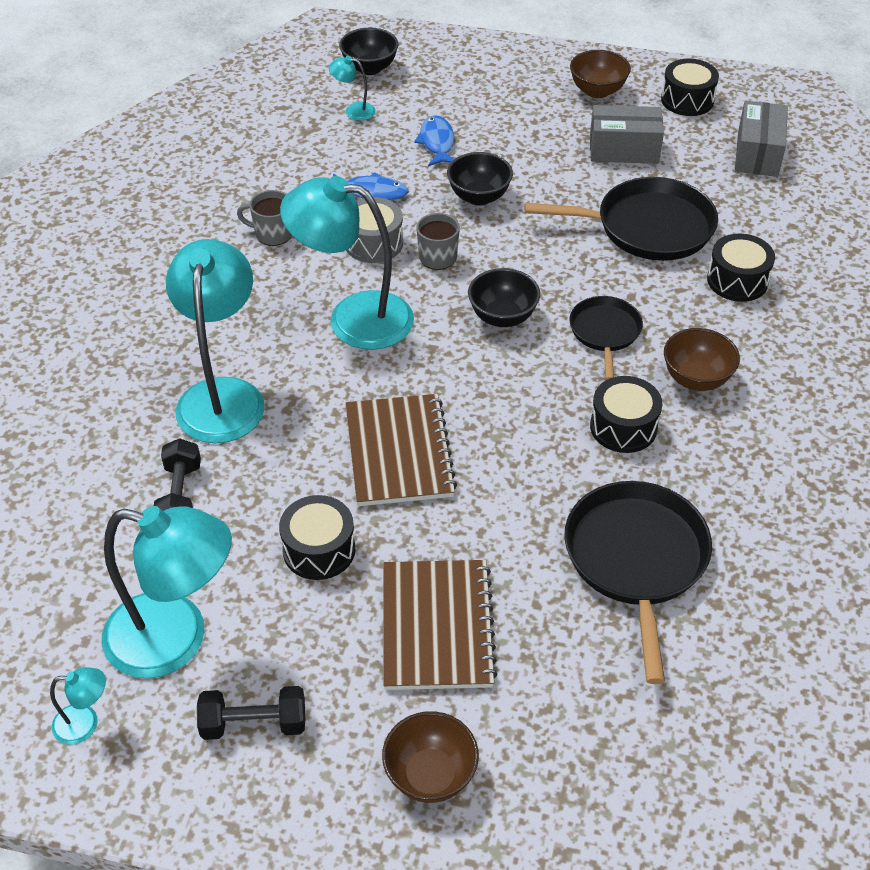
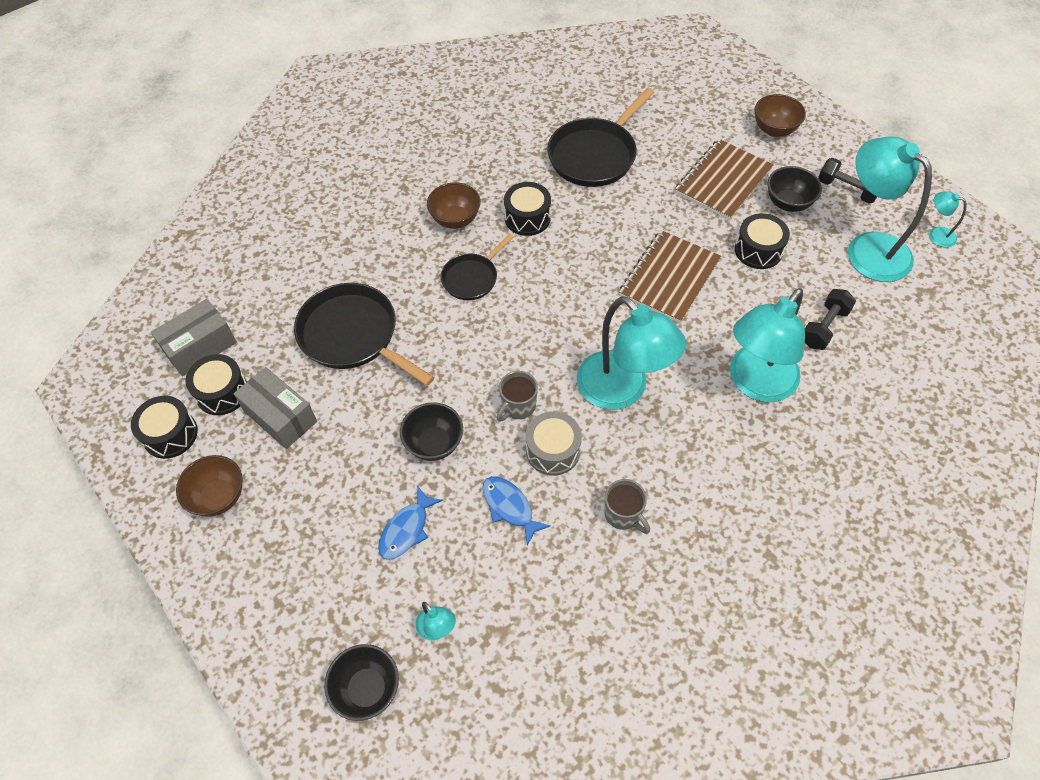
camera: 140 degrees left, 10 degrees up
black bowl [468,268,540,327] -> black bowl moved to [767,166,822,212]
black drum [707,234,775,302] -> black drum moved to [185,354,247,415]

